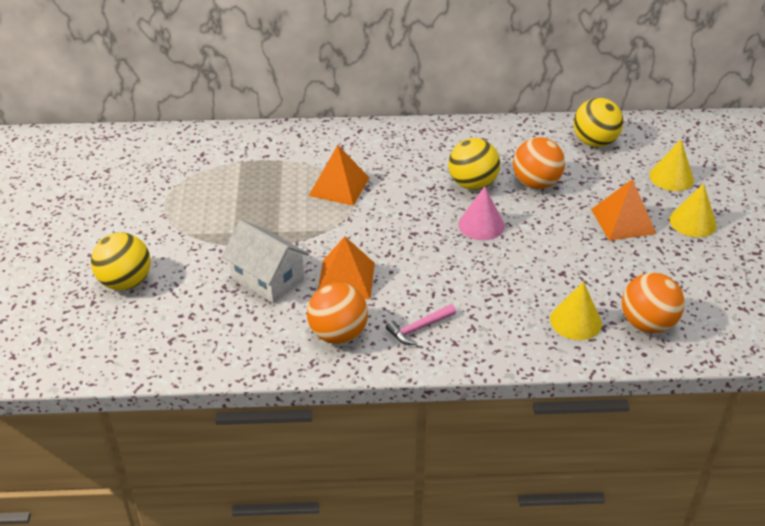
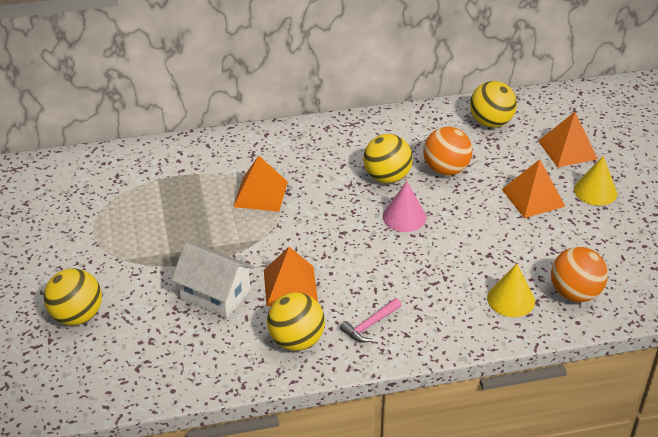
camera: 10 degrees left, 0 degrees up
orange ball [307,283,368,344] -> yellow ball [267,293,325,351]
yellow cone [649,140,694,191] -> orange pyramid [538,112,598,167]

